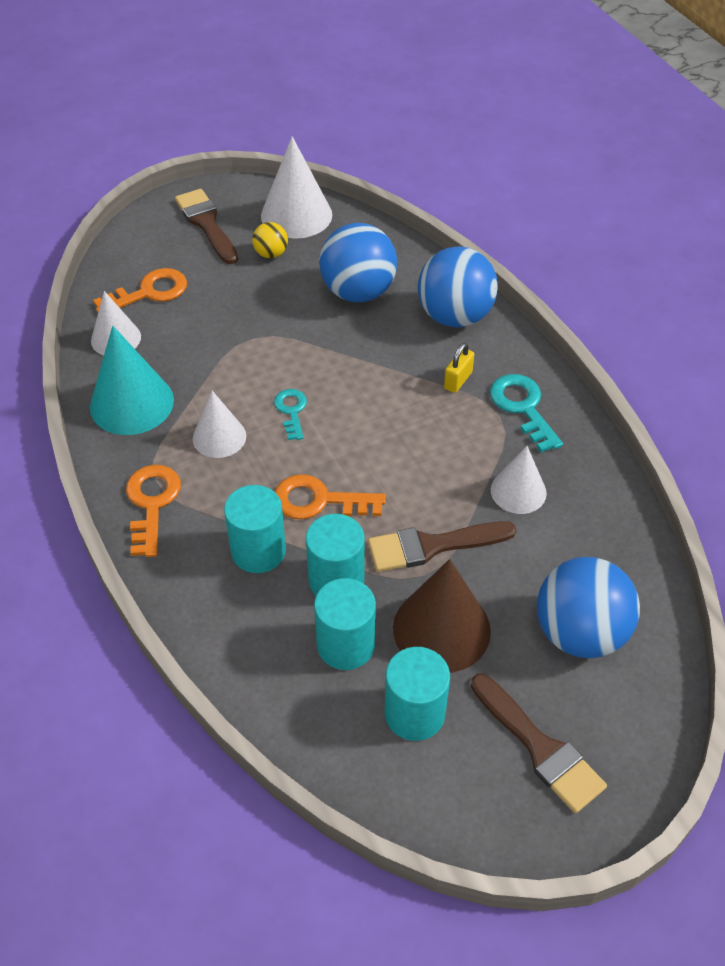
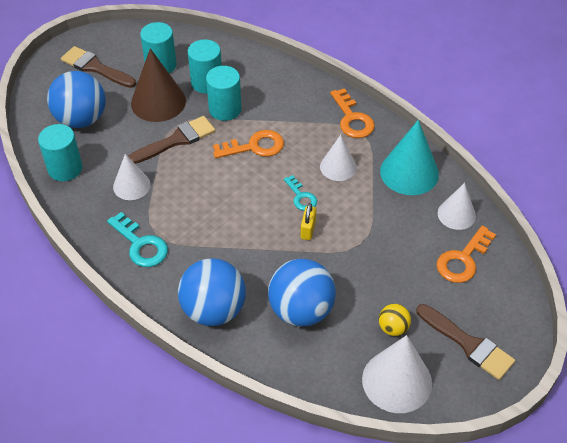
camera: 160 degrees right, 0 degrees up
turquoise cylinder [224,485,286,573] -> turquoise cylinder moved to [38,124,83,181]
yellow padlock [444,343,474,393] -> yellow padlock moved to [301,203,316,240]

